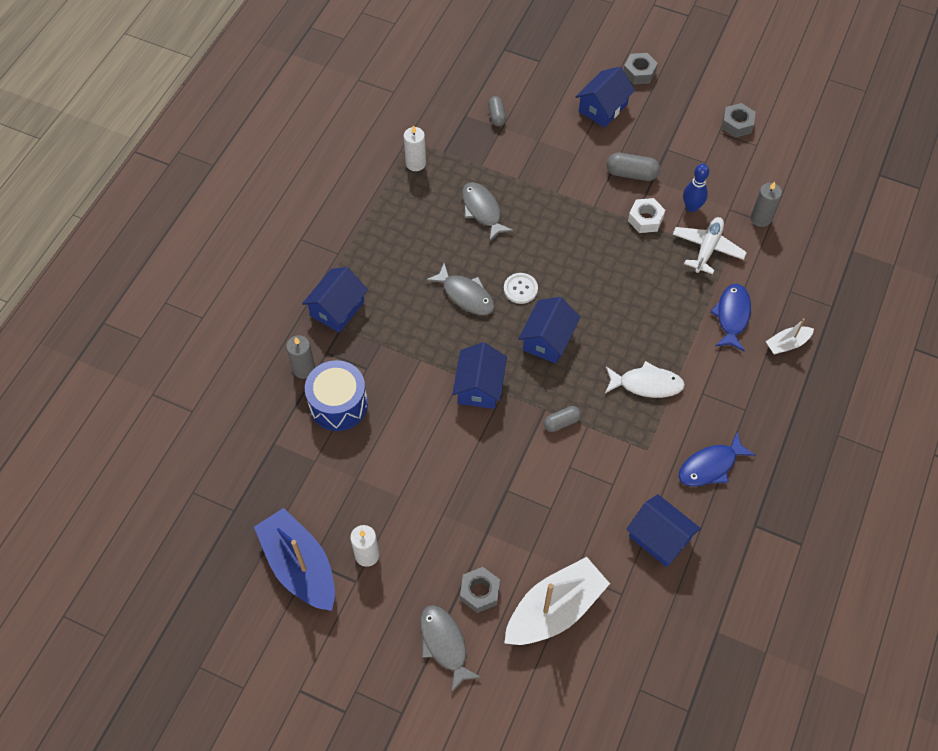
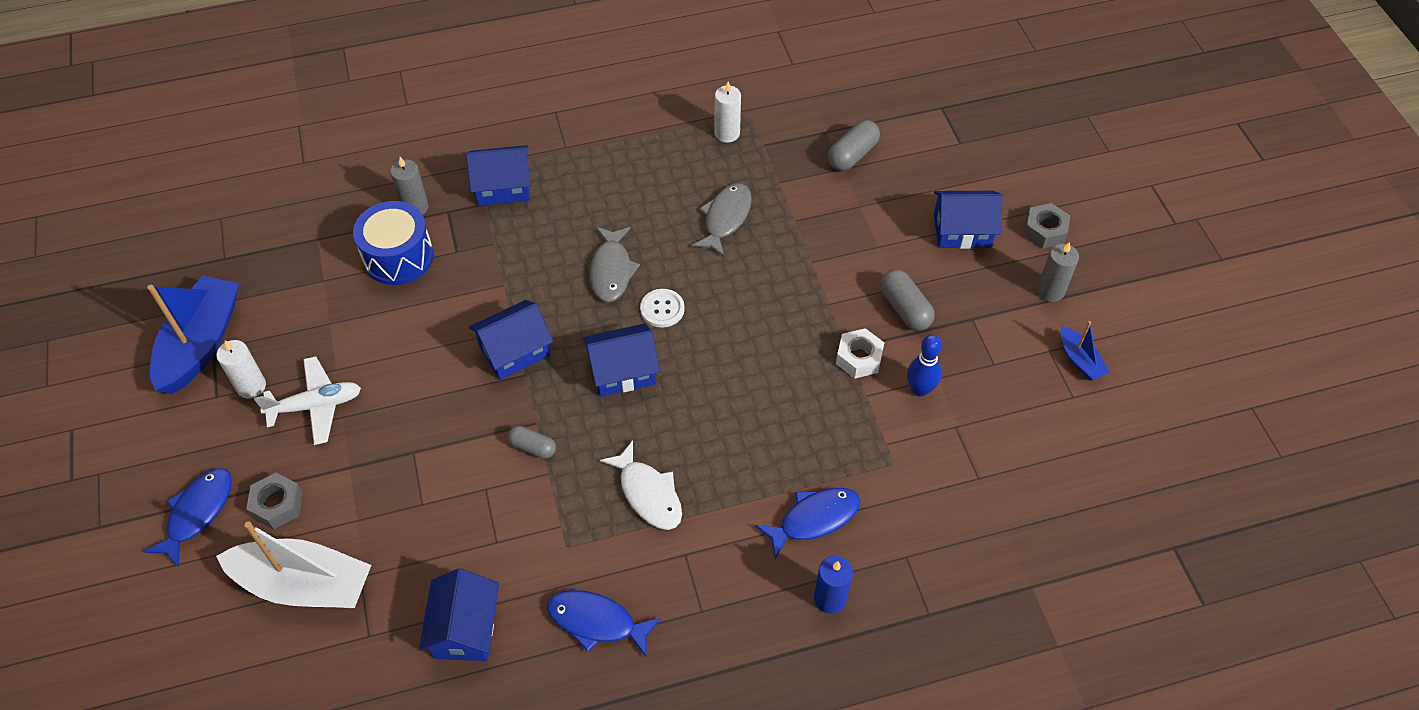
camera: 50 degrees right, 5 degrees down
grey fish [420,605,482,693] -> blue fish [143,468,232,568]
grey capsule [488,96,506,126] -> grey capsule [828,120,880,171], size x1.51
white plane [673,217,747,274] -> white plane moved to [254,356,361,445]
grey nut [721,103,756,138] -> blue boat [1061,321,1110,381]
grey candle [751,182,782,227] -> grey candle moved to [1037,242,1079,302]
white boat [766,318,814,355] -> blue candle [814,556,853,614]

